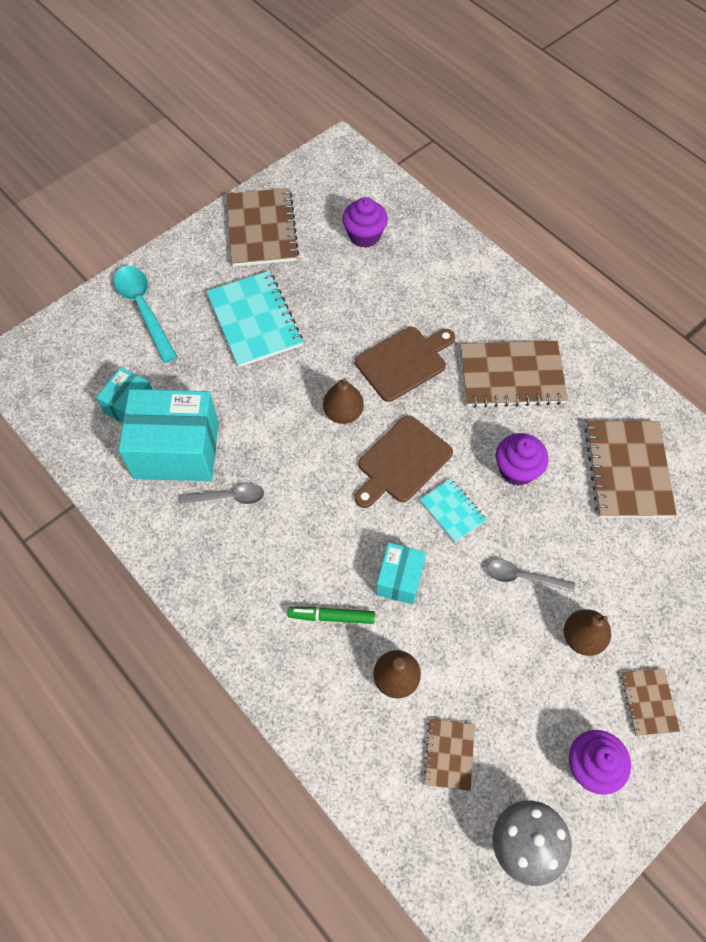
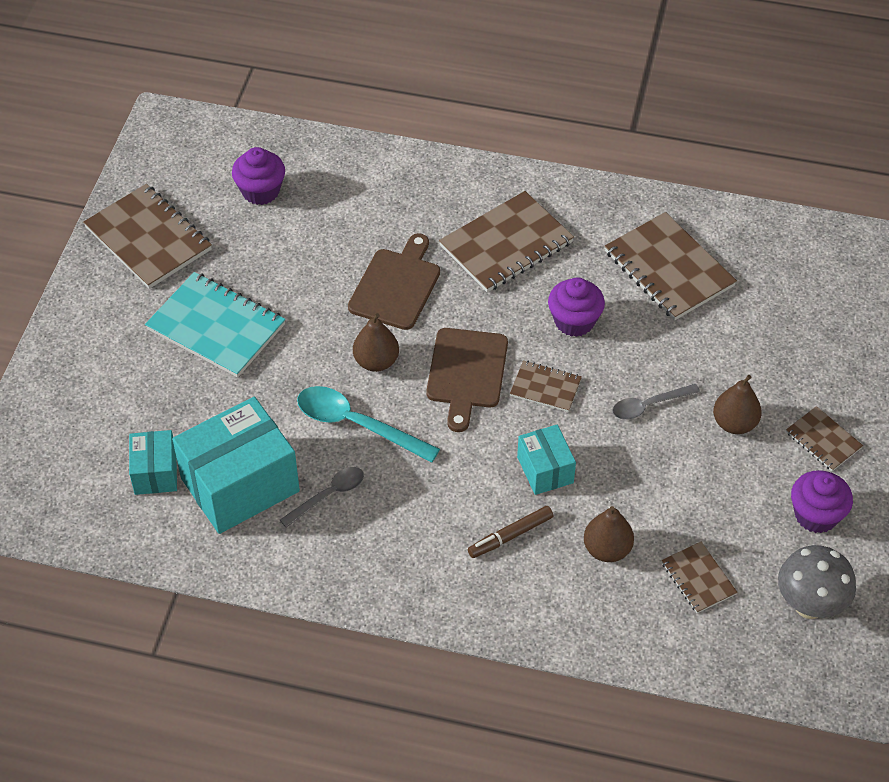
camera: 35 degrees left, 10 degrees down
turquoise spoon [114,266,177,363] -> turquoise spoon moved to [297,386,440,463]
green marker [288,607,375,624] -> brown marker [468,506,553,558]
turquoise notebook [420,479,486,542] -> brown notebook [510,361,582,412]

